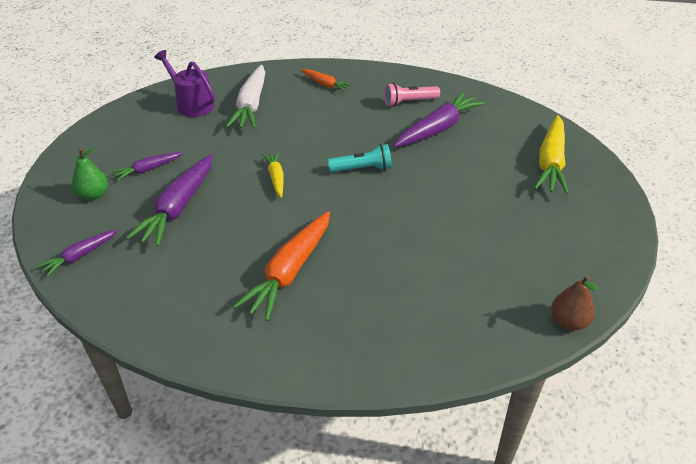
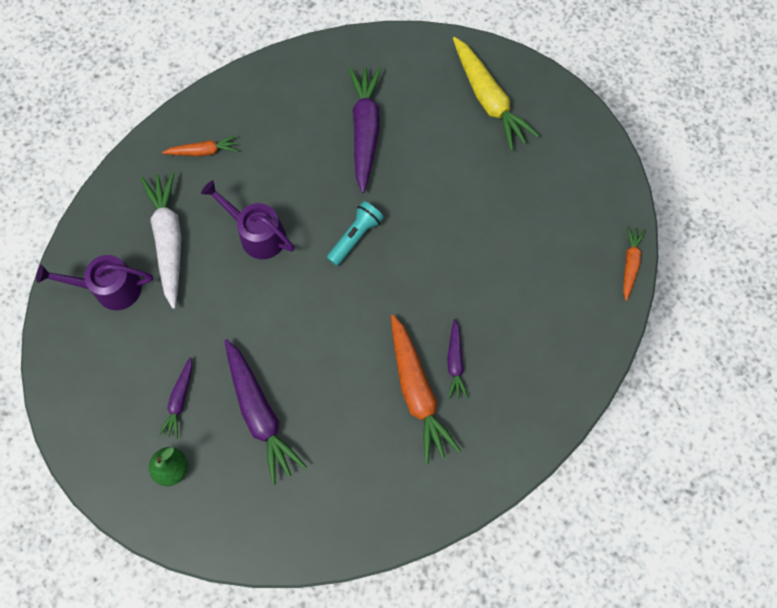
camera: 45 degrees left, 30 degrees up
purple carrot [37,229,118,277] -> purple carrot moved to [447,319,468,399]
white carrot [226,65,265,129] -> white carrot turned 150 degrees counterclockwise [140,171,181,309]
yellow carrot [262,152,284,198] -> none
pink flashlight [384,83,440,107] -> none
brown pear [551,275,599,330] -> orange carrot [623,226,645,301]
none -> purple watering can [201,180,295,259]

